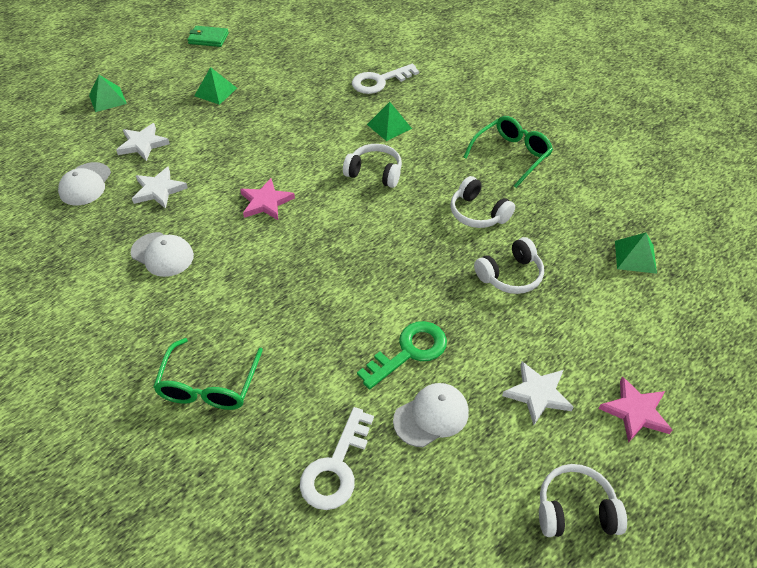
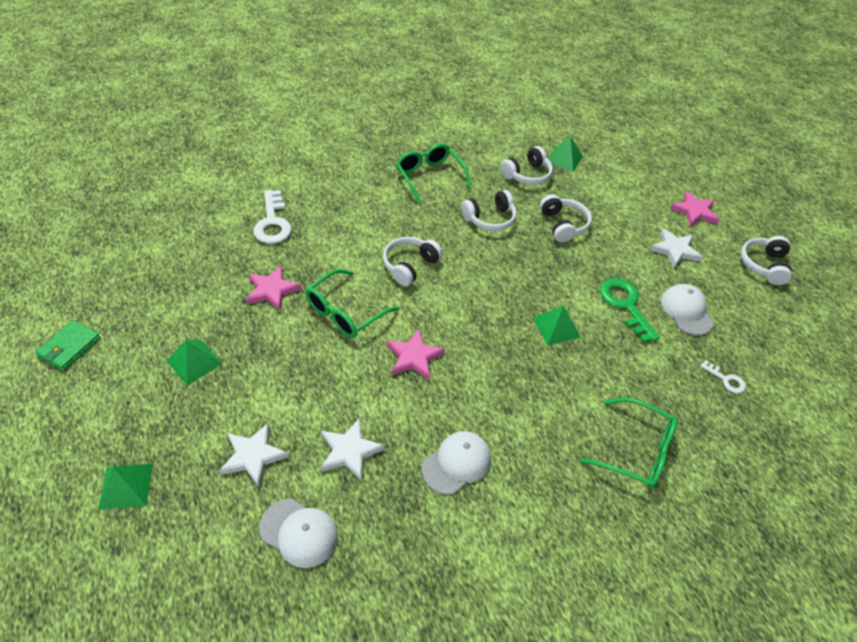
camera: 75 degrees left, 0 degrees up
white key [300,407,374,510] -> white key [700,360,746,393], size x0.52
green pyramid [367,102,412,141] -> green pyramid moved to [533,305,581,345]
none -> pink star [246,265,302,311]
none -> green glasses [306,269,399,338]
none -> white headphones [500,146,553,185]

